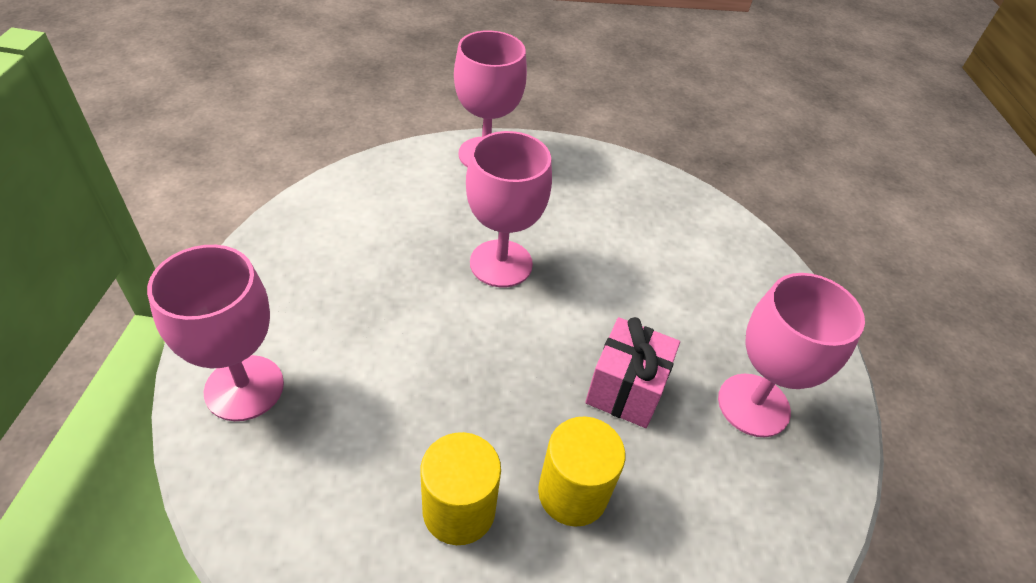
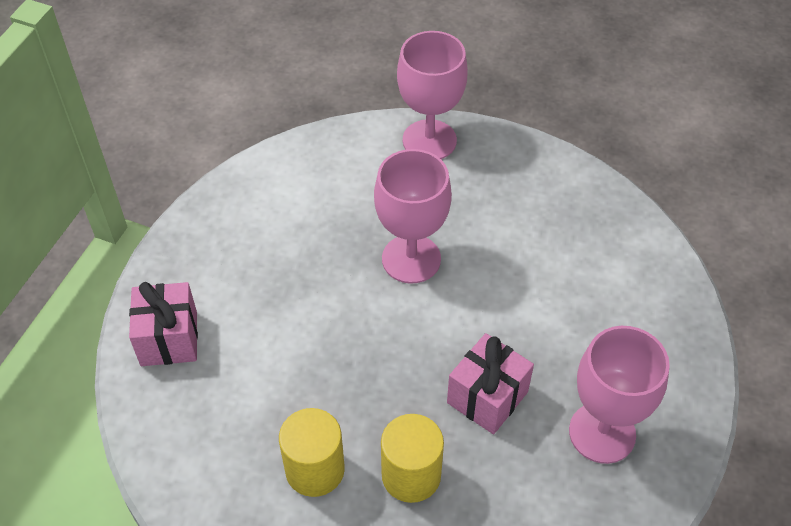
camera: 20 degrees right, 5 degrees up
pink goblet [147,245,284,421] -> pink gift [129,282,198,366]

